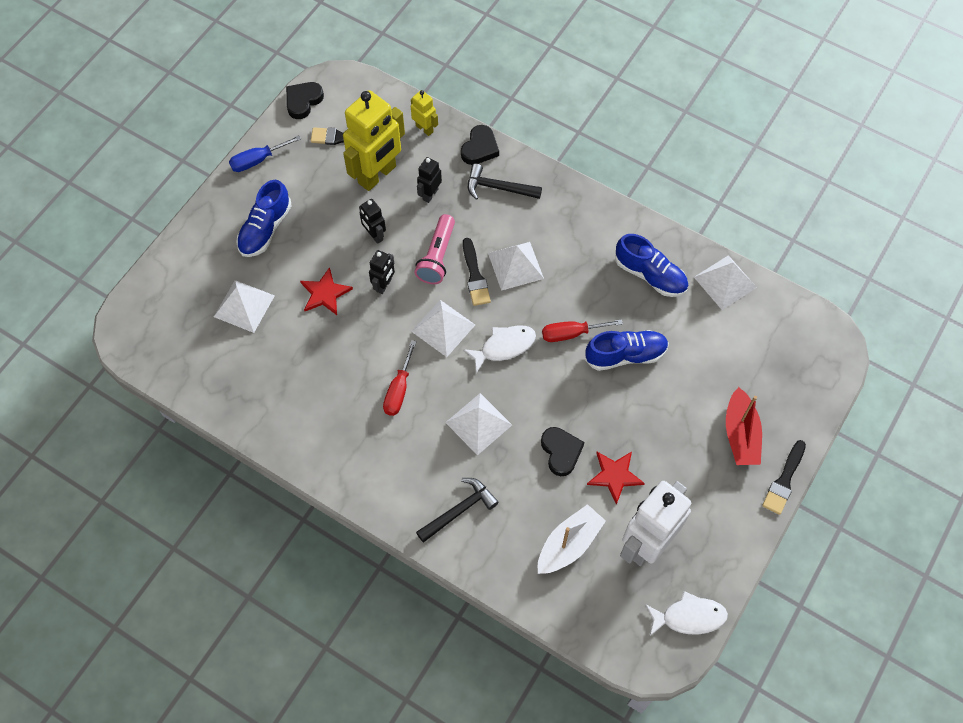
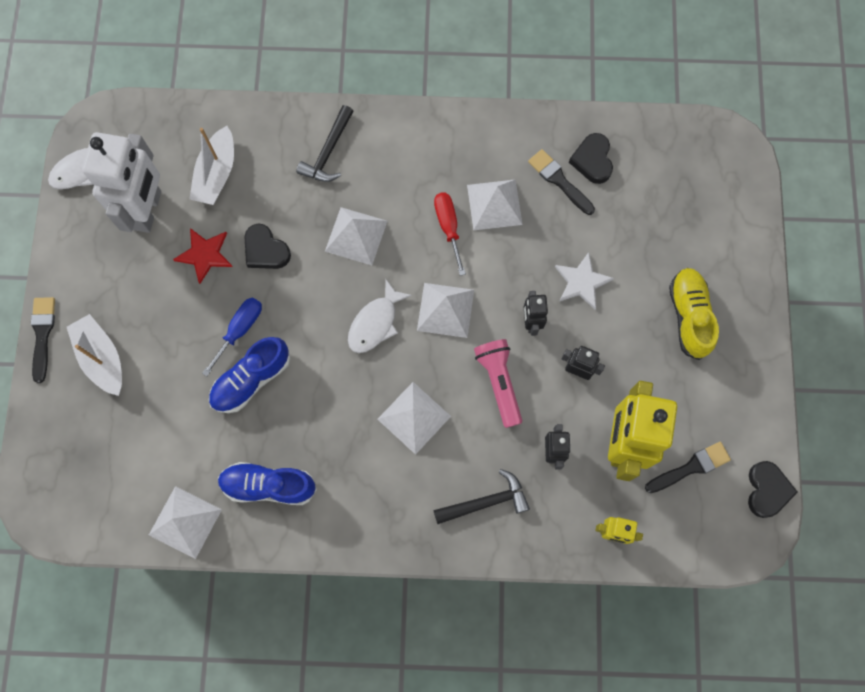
camera: 150 degrees right, 10 degrees up
white pyramid [214,280,275,333] -> white pyramid moved to [467,180,523,230]
blue screwdriver [229,135,301,172] -> blue screwdriver moved to [202,298,262,376]
blue shoe [236,180,291,257] -> yellow shoe [669,268,719,360]
red star [300,267,353,315] -> white star [555,252,614,309]
black heart [461,125,499,165] -> black heart moved to [569,133,613,184]
black brush [463,238,491,306] -> black brush moved to [528,149,595,215]
red screwdriver [542,319,623,342] -> none
red boat [726,387,762,465] -> white boat [67,314,122,396]

